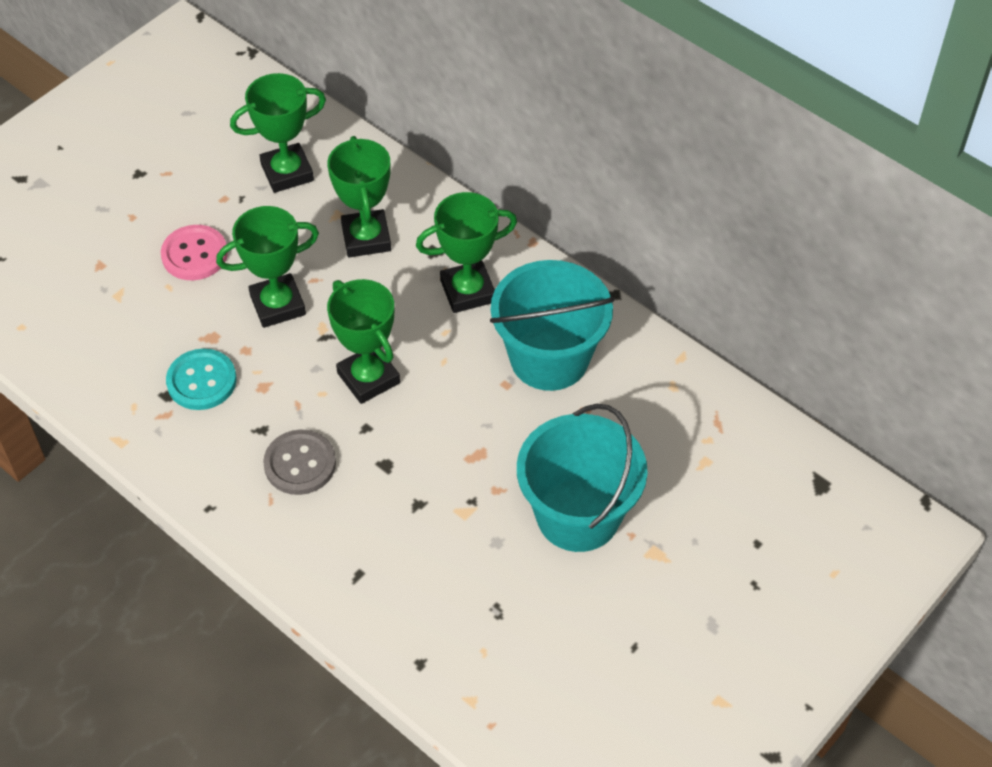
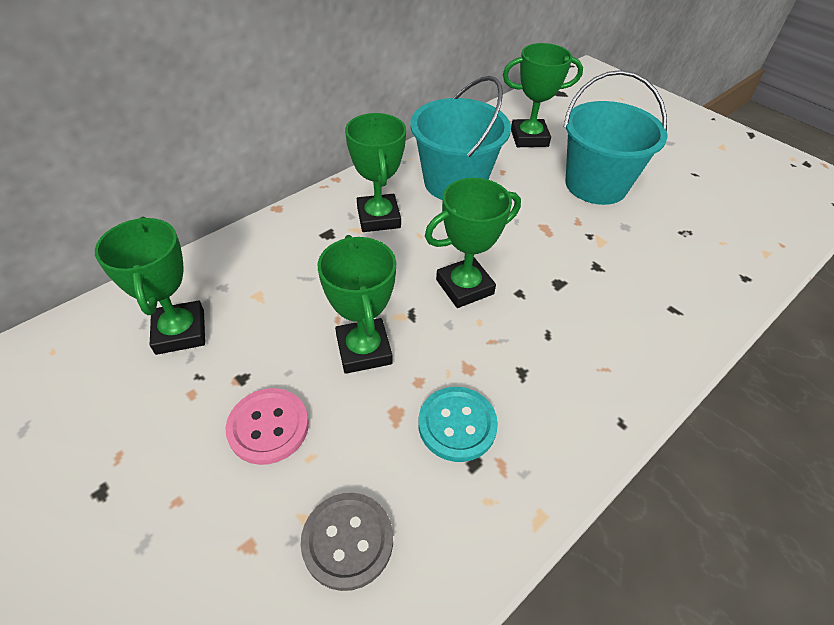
camera: 85 degrees left, 5 degrees down
grey button [263,430,336,495] -> grey button moved to [301,493,393,591]
green trophy [327,136,391,257] -> green trophy moved to [503,43,583,147]

